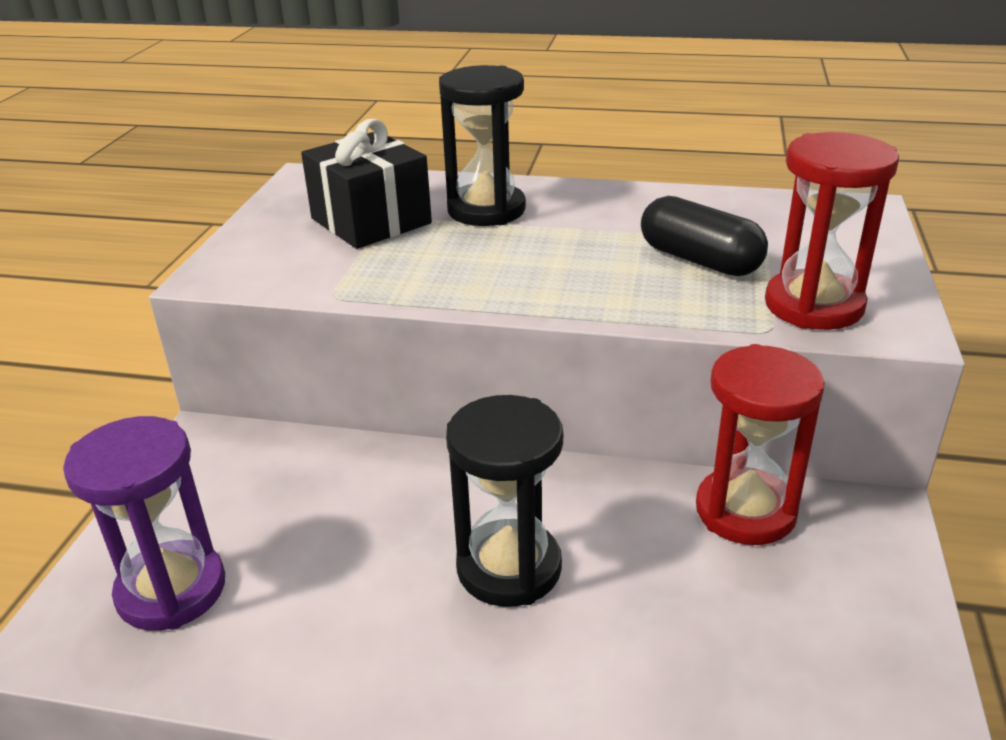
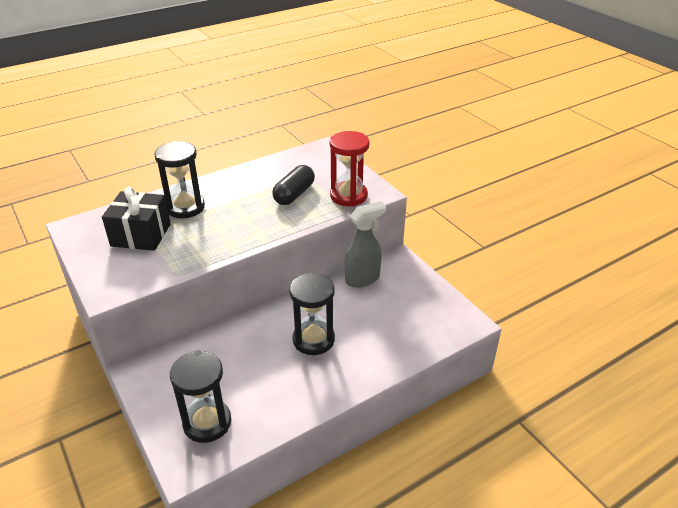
camera: 45 degrees left, 5 degrees up
purple hourglass [63,416,225,631] -> black hourglass [170,350,231,443]
black capsule [641,196,768,276] -> black capsule turned 60 degrees counterclockwise [272,165,315,205]
red hourglass [696,344,825,545] -> grey spray bottle [345,201,386,288]

